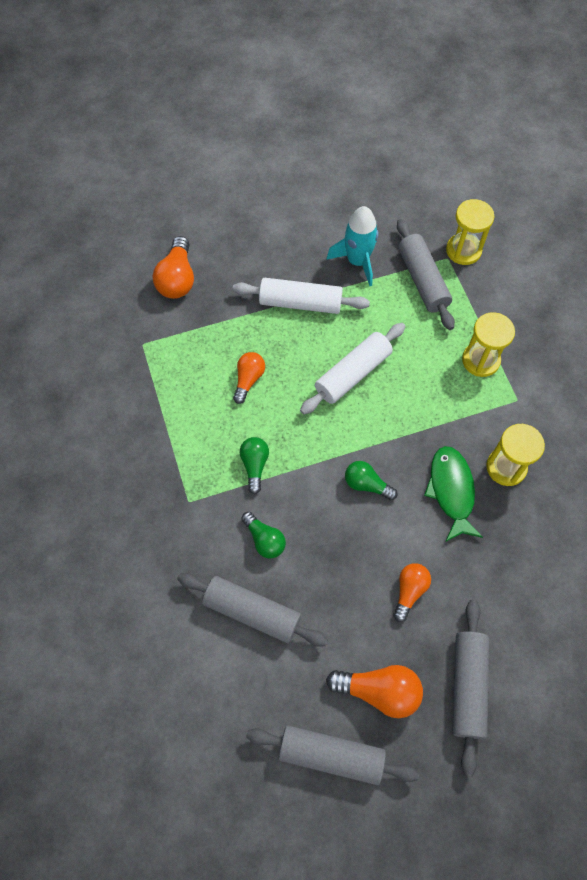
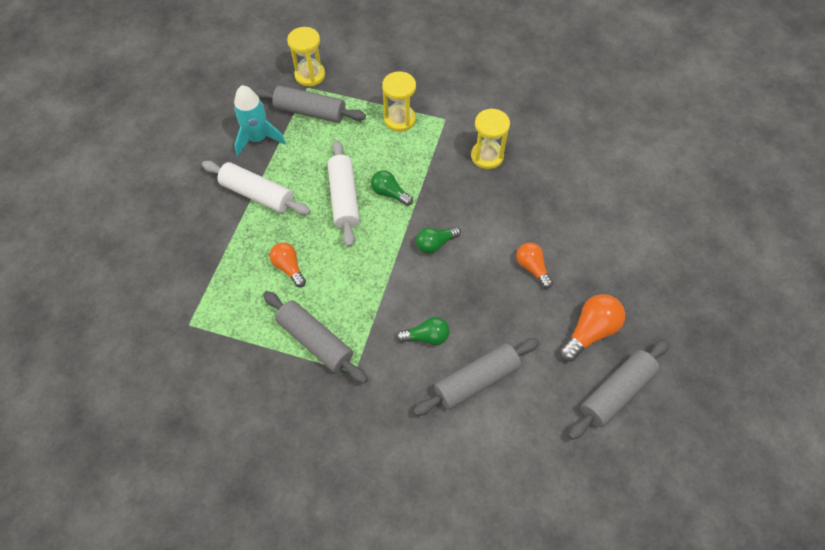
camera: 55 degrees left, 5 degrees down
orange light bulb [153,236,194,299] -> none
white rolling pin [232,278,370,314] -> white rolling pin turned 75 degrees clockwise [202,161,311,215]
green light bulb [240,437,269,494] -> green light bulb moved to [371,170,413,206]
green fish [424,446,483,542] -> none
grey rolling pin [452,600,489,776] -> grey rolling pin moved to [263,291,368,384]

